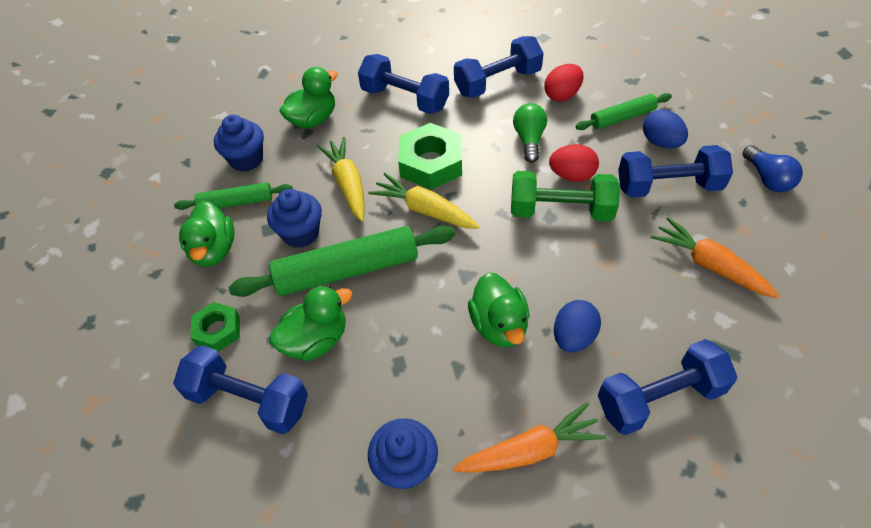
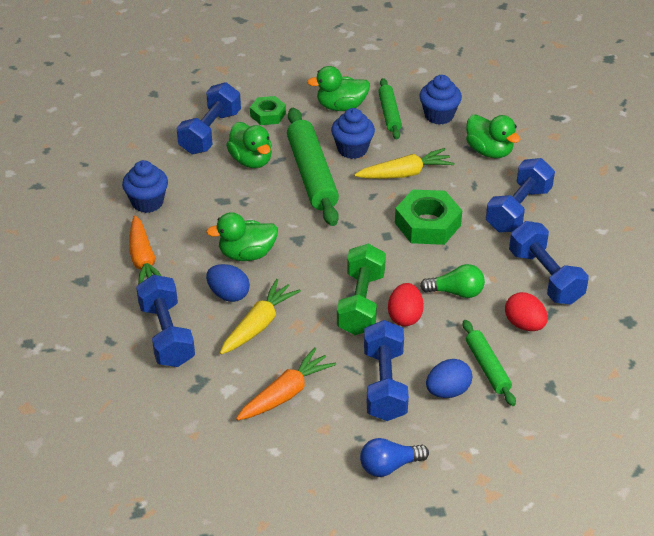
camera: 90 degrees right, 10 degrees down
yellow carrot [368,173,479,229] -> yellow carrot moved to [220,279,301,354]

